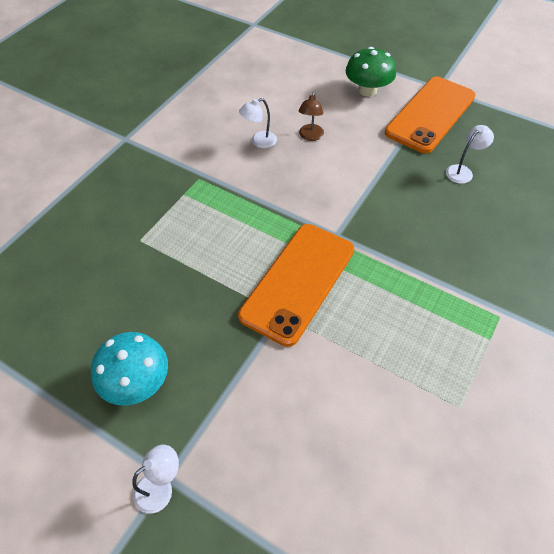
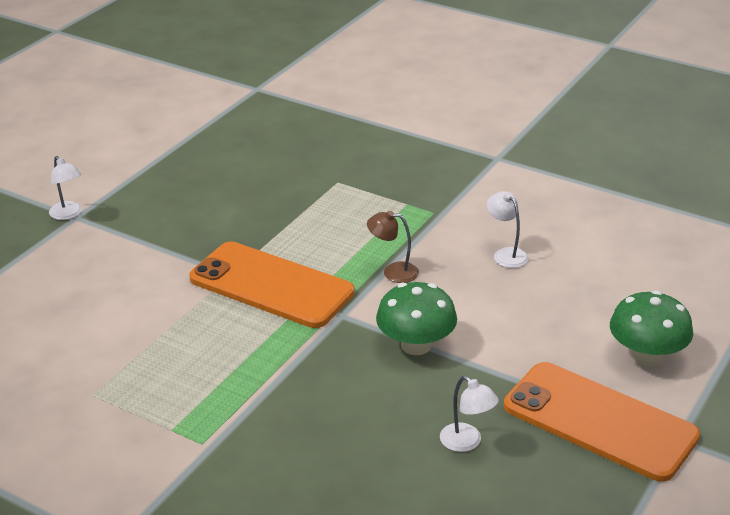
camera: 90 degrees right, 20 degrees down
turquoise mushroom [91,332,168,406] -> none
brown lamp [299,92,324,141] -> brown lamp moved to [367,211,419,283]
none -> green mushroom [376,282,457,355]

